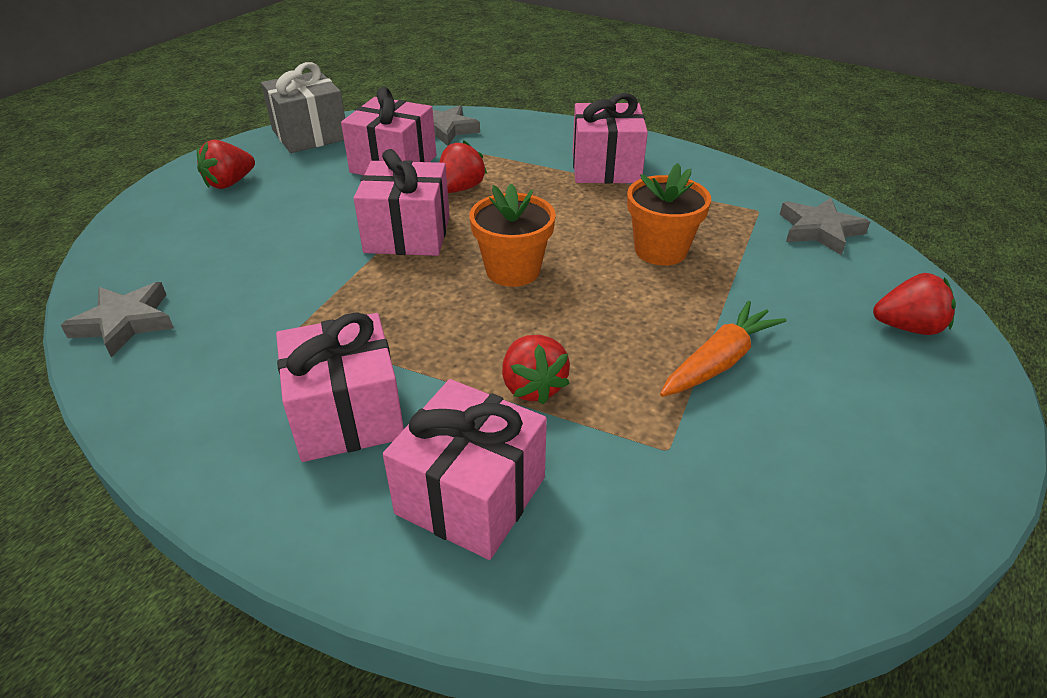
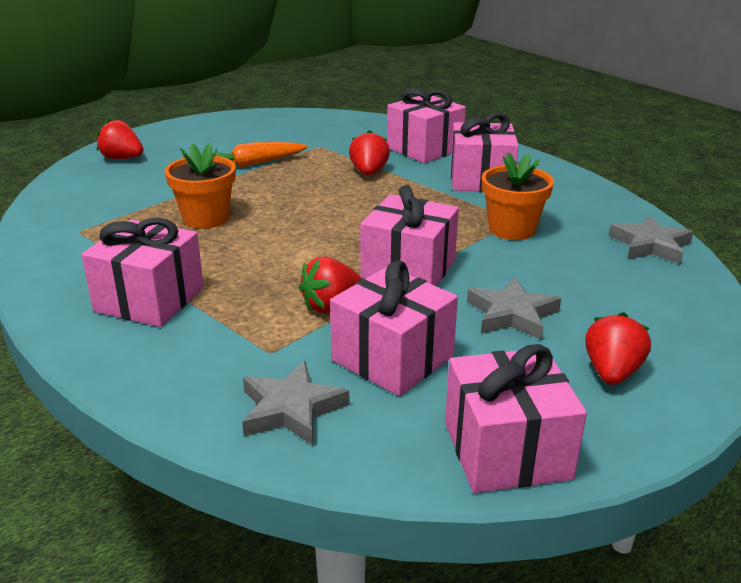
camera: 160 degrees left, 10 degrees down
red strawberry [197,140,255,189] -> red strawberry turned 45 degrees counterclockwise [585,312,651,385]
grey gift [261,62,345,153] -> pink gift [445,344,587,493]
orange flower pot [469,184,556,287] -> orange flower pot moved to [482,152,554,240]
grey star [780,198,870,255] -> grey star moved to [467,277,561,340]

